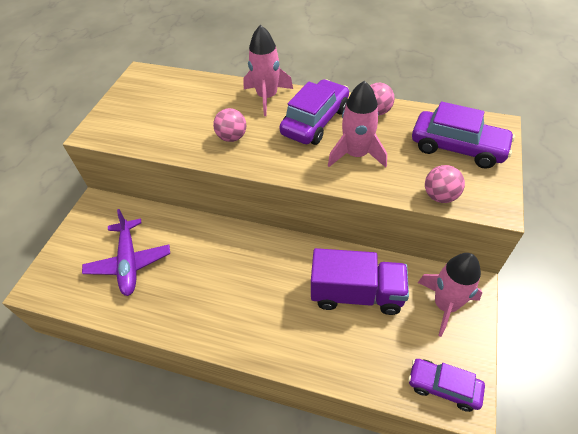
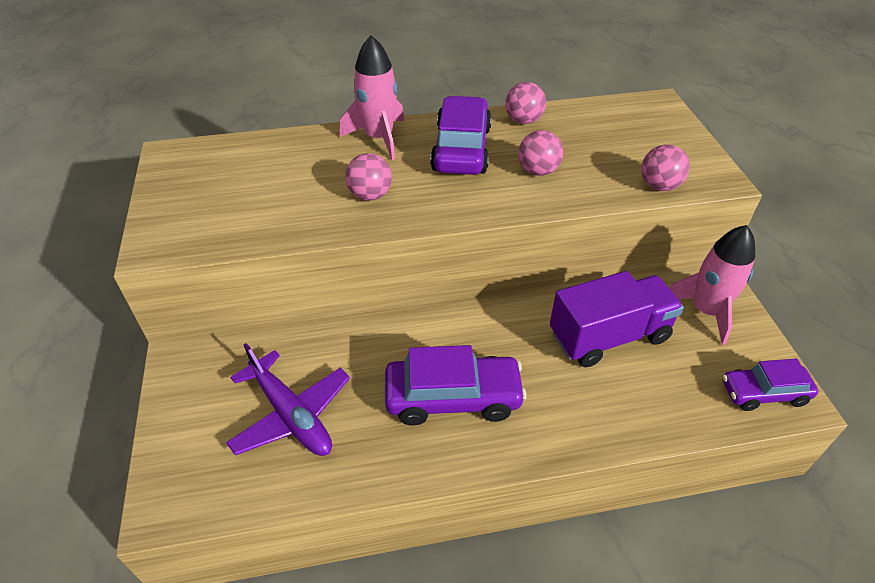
camera: 30 degrees left, 5 degrees down
pink rocket [328,81,387,167] -> pink ball [518,130,563,176]
purple car [412,102,515,169] -> purple car moved to [385,345,527,425]

